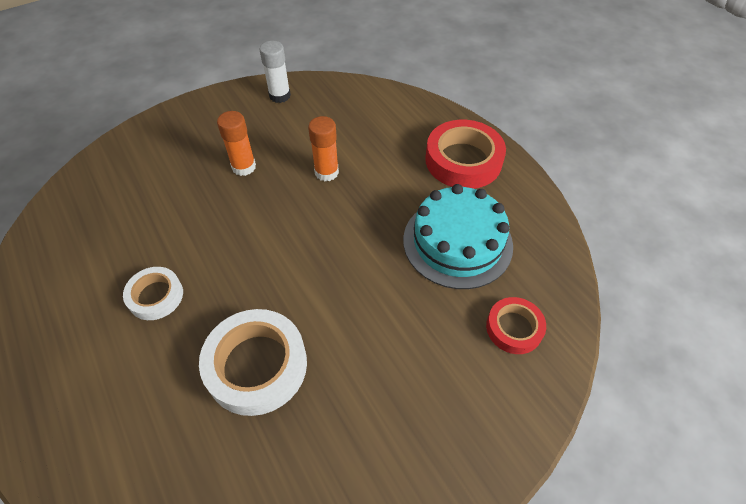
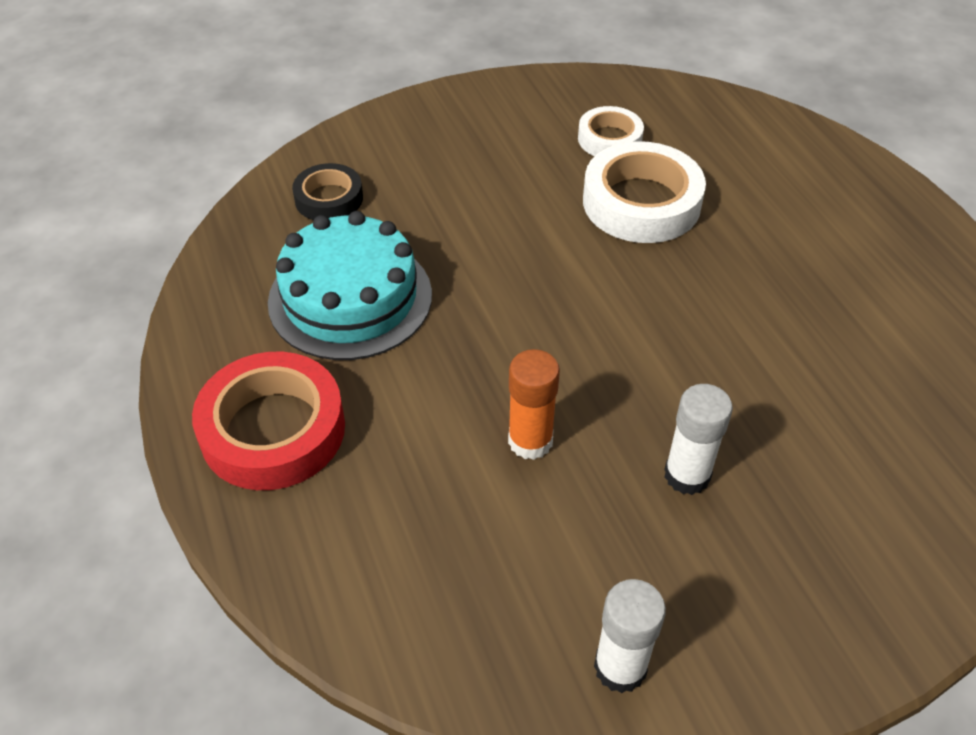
camera: 170 degrees left, 5 degrees down
white tape [123,267,183,320] -> white tape moved to [578,106,644,156]
orange glue stick [217,111,256,176] -> white glue stick [664,384,733,495]
red tape [486,297,546,354] -> black tape [292,163,363,220]

